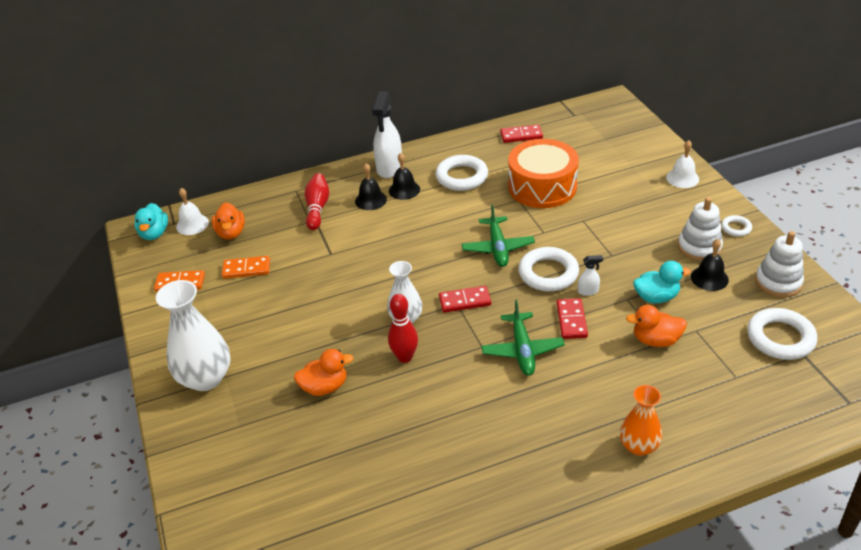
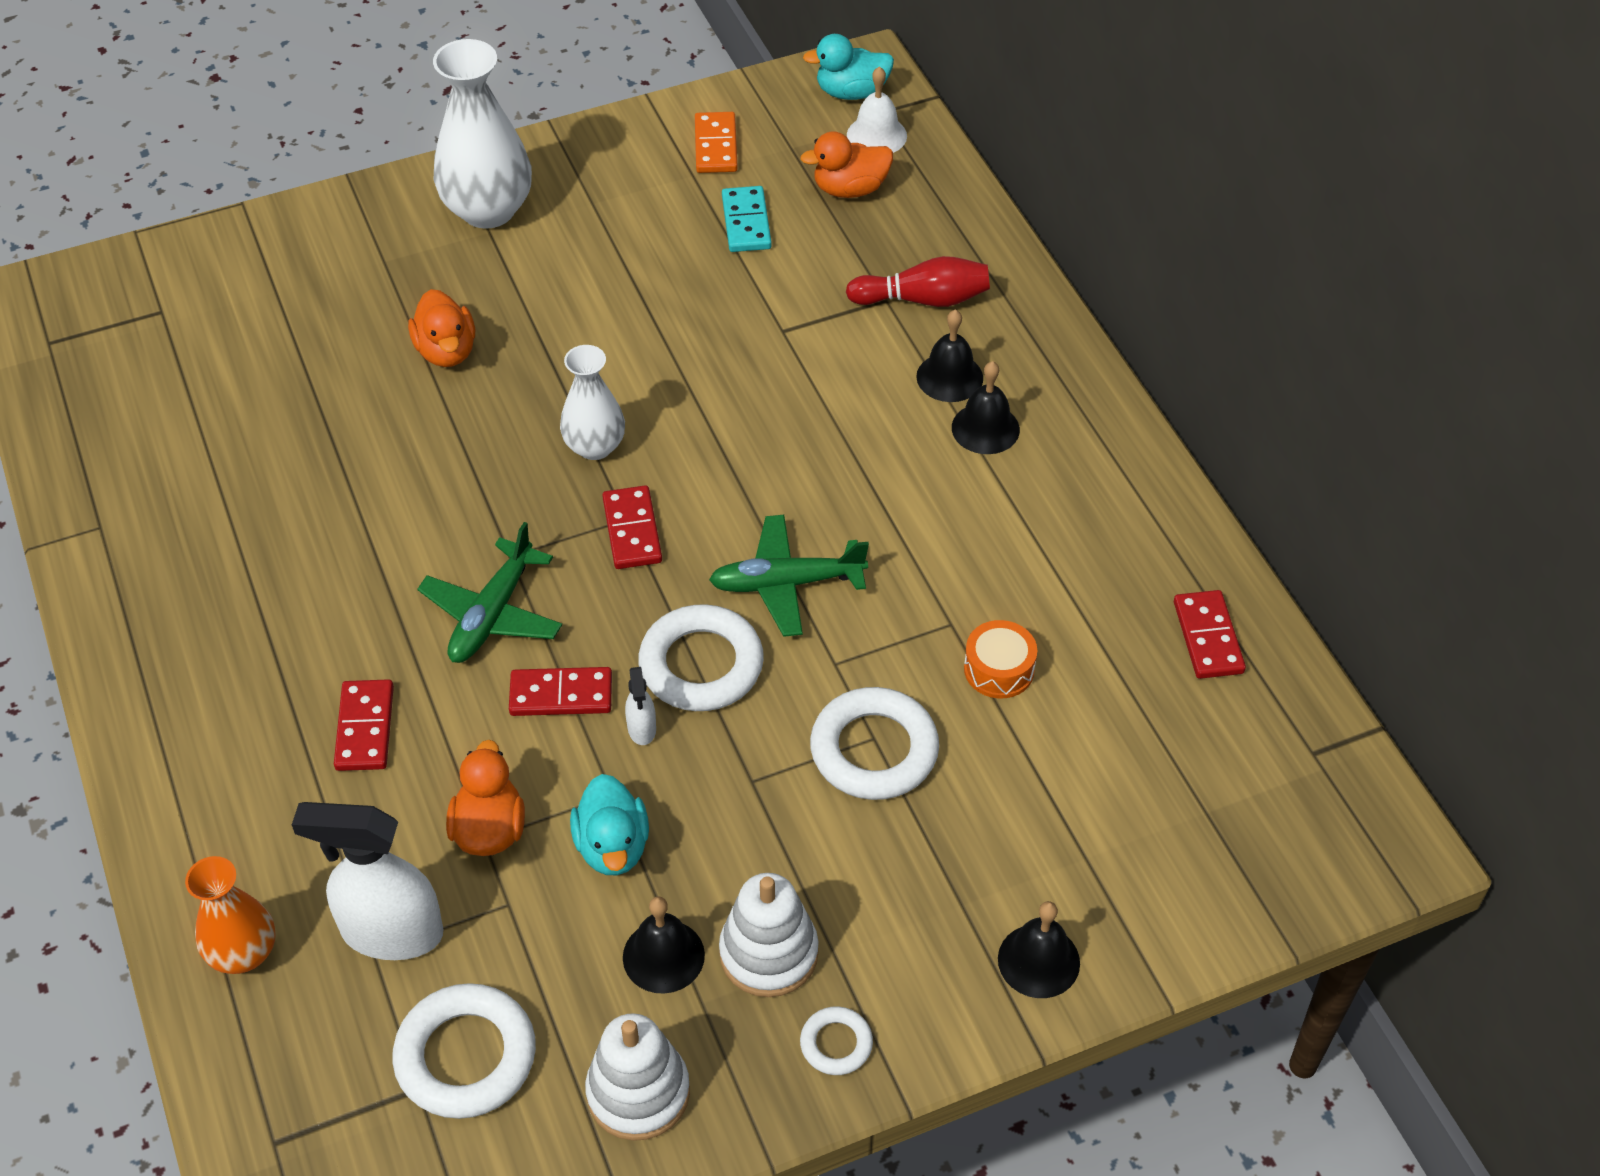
camera: 85 degrees right, 10 degrees up
orange domino [222,256,270,279] -> turquoise domino [722,186,772,252]
white spray bottle [372,91,402,178] -> white spray bottle moved to [292,802,443,960]
red bowling pin [388,294,418,363] -> none
white ring [436,155,488,191] -> white ring moved to [810,687,939,800]
green plane [482,300,565,376] -> green plane turned 60 degrees counterclockwise [418,522,562,663]
orange drum [508,139,579,208] -> orange drum [964,620,1037,699], size x0.44
orange vase [620,385,662,456] -> orange vase moved to [185,856,276,974]
white bell [666,140,699,188] -> black bell [998,901,1080,998]
none -> red domino [334,679,394,771]

